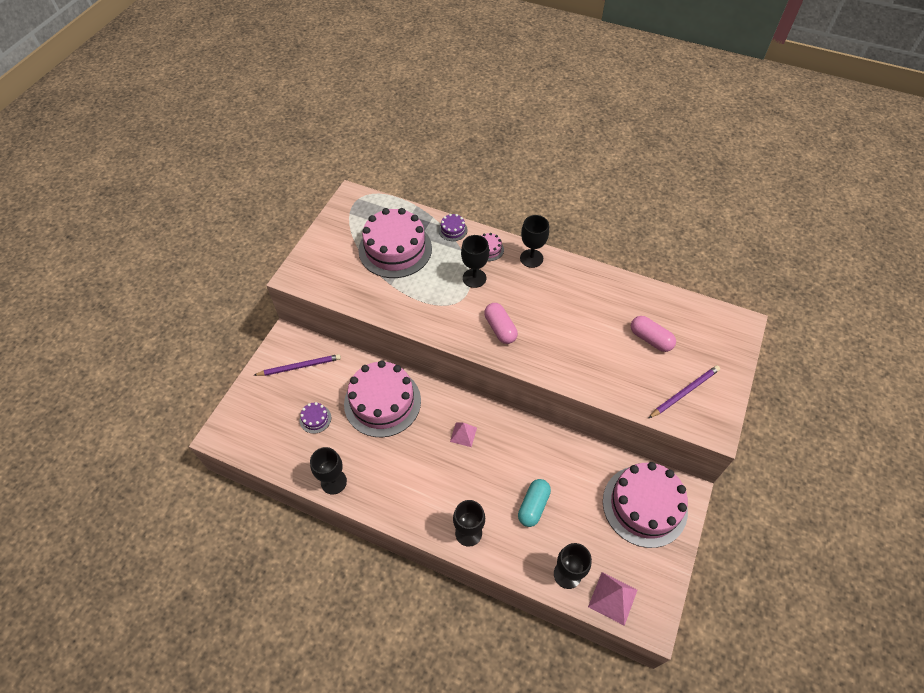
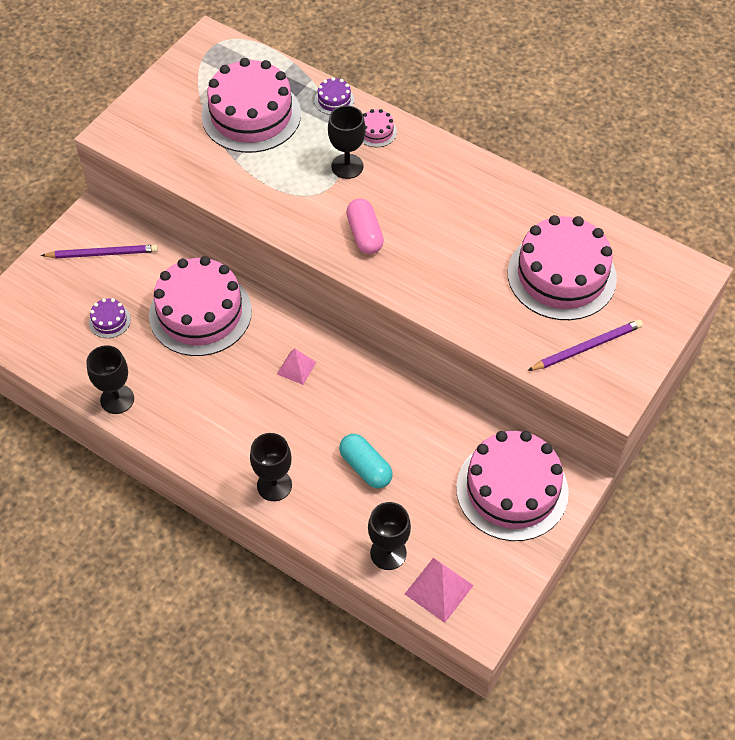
camera: 10 degrees right, 0 degrees up
turquoise capsule [518,479,551,527] -> turquoise capsule turned 75 degrees counterclockwise [339,434,393,488]
black goblet [520,215,549,268] -> none
pink capsule [631,316,676,352] -> pink cake [508,215,617,320]

